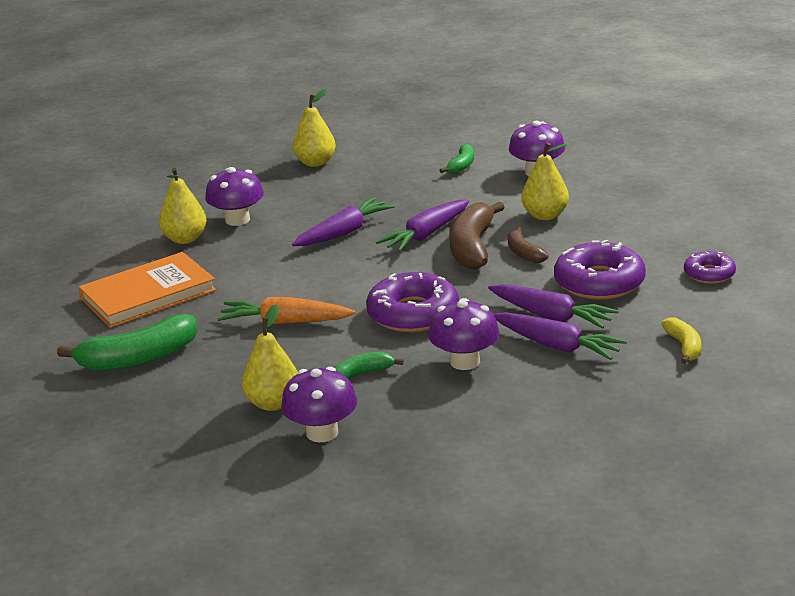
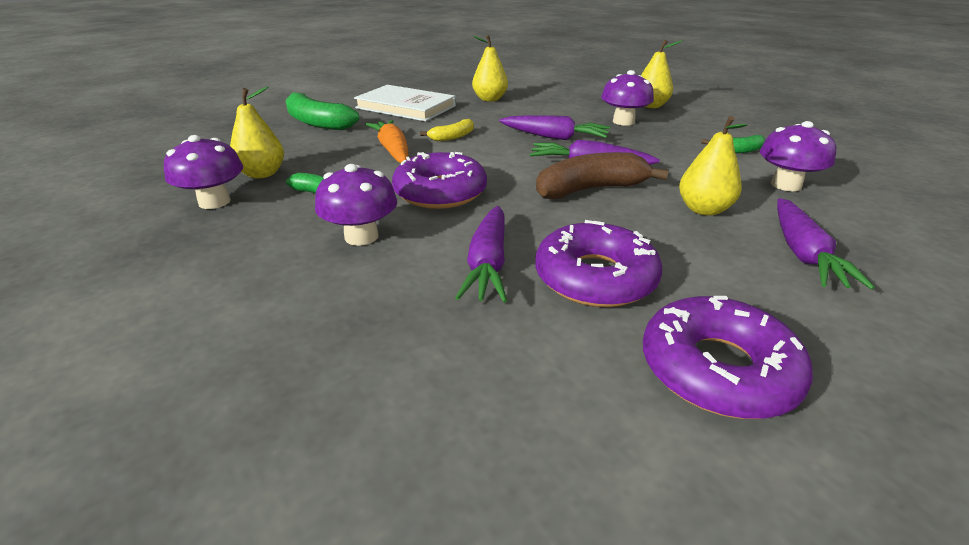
camera: 60 degrees right, 5 degrees up
orange book [79,252,216,328] -> white book [354,85,456,121]
purple mushroom [205,167,264,226] -> purple mushroom moved to [601,70,654,126]
purple carrot [494,312,627,360] -> purple carrot moved to [777,198,875,290]
brown banana [508,227,549,263] -> none
yellow banana [662,318,701,364] -> yellow banana moved to [420,119,474,141]
purple donut [684,251,736,284] -> purple donut [643,296,813,419], size x1.78

